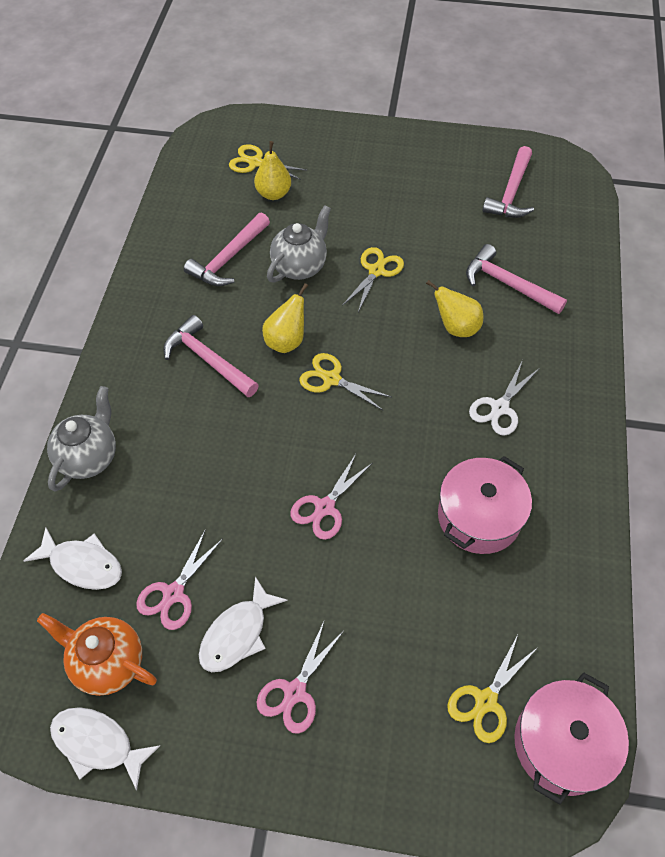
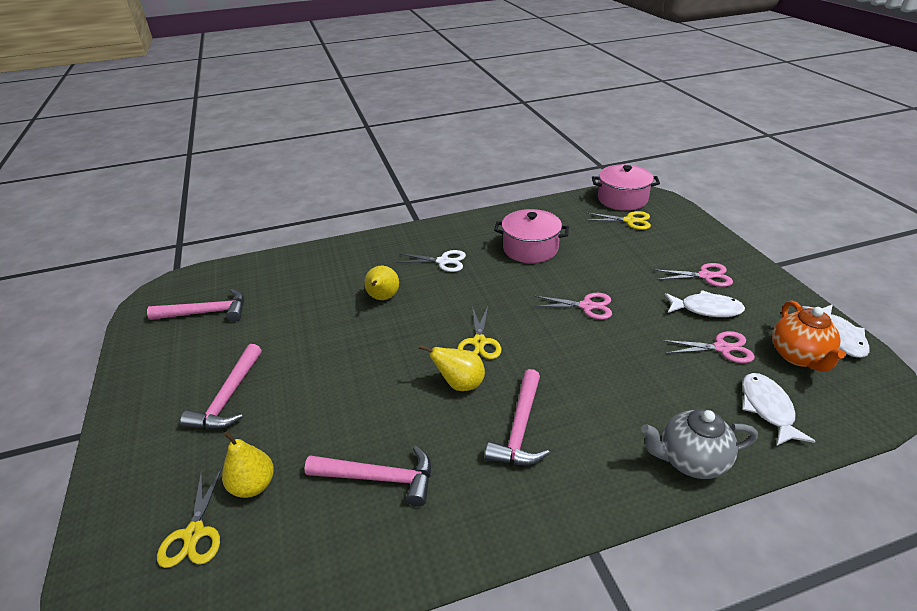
camera: 115 degrees left, 20 degrees down
grey teapot [267,205,331,283] -> none
yellow scissors [342,247,404,312] -> none
pink hammer [466,244,567,314] -> pink hammer moved to [180,344,262,429]

